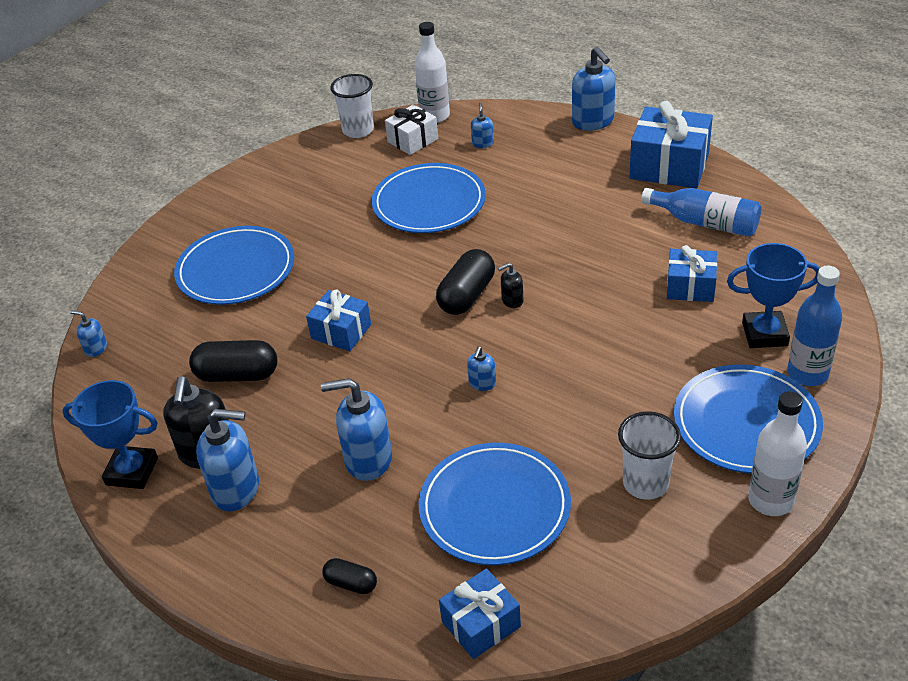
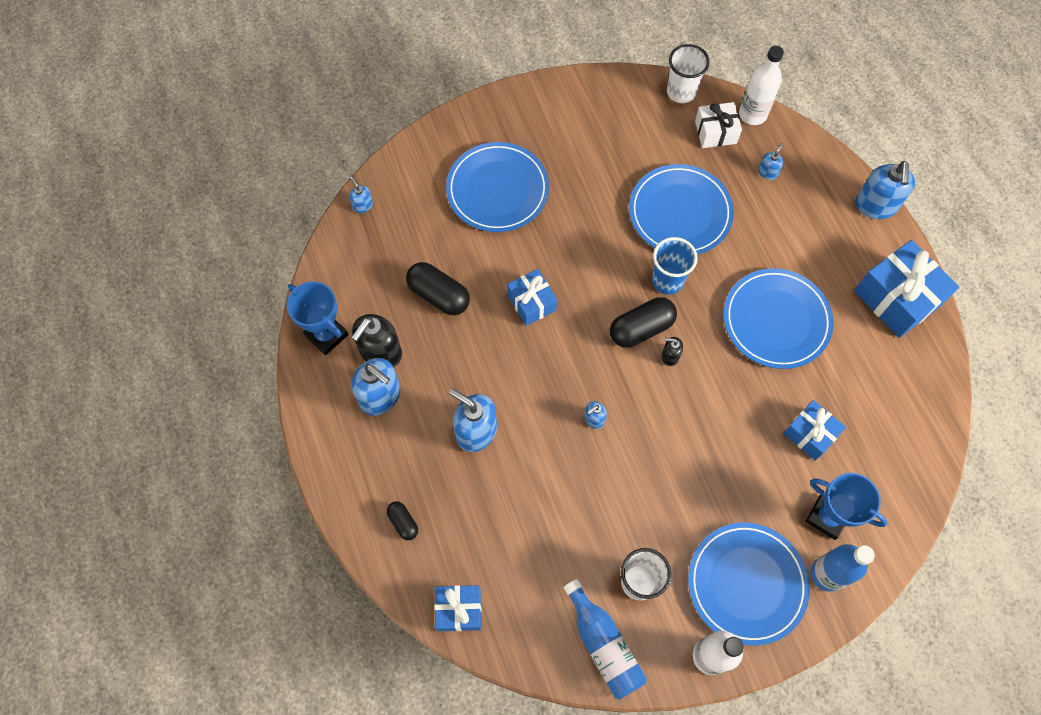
camera: 30 degrees right, 25 degrees up
blue plate [419,443,571,565] -> blue plate moved to [724,268,834,369]
blue bottle [641,188,761,237] -> blue bottle moved to [564,579,647,699]
none -> blue cup [652,237,698,295]

